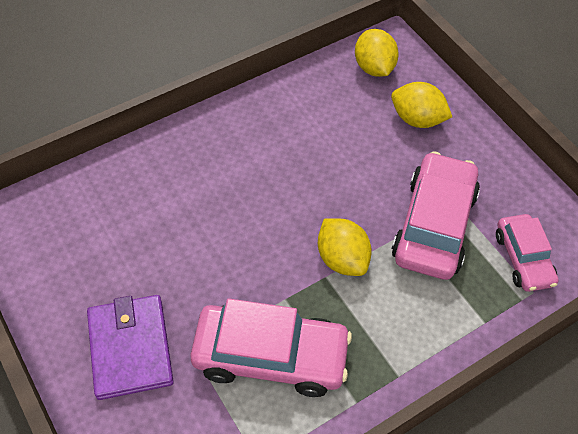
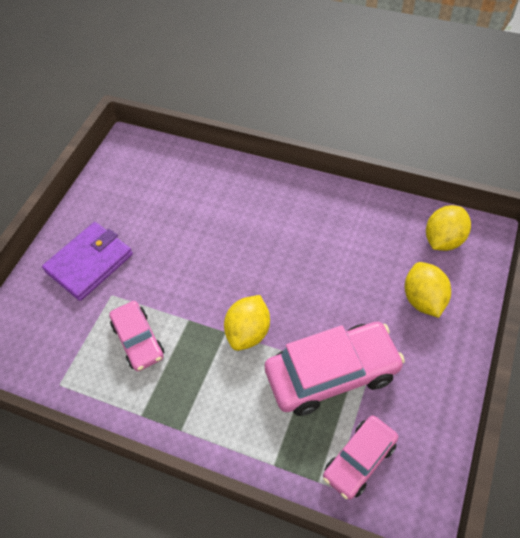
camera: 60 degrees right, 0 degrees up
pink car [190,298,352,397] -> pink car [109,301,164,371], size x0.60

